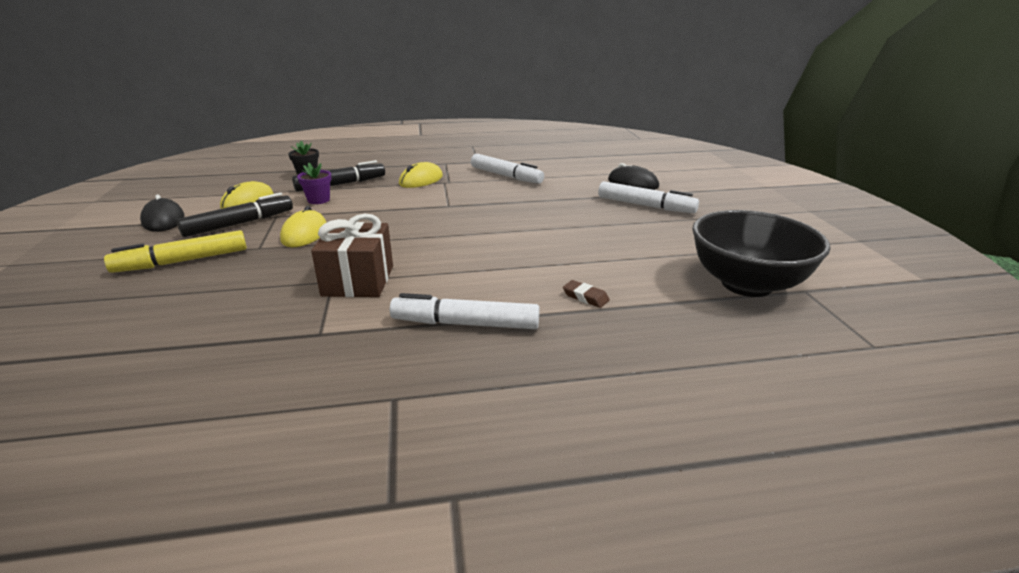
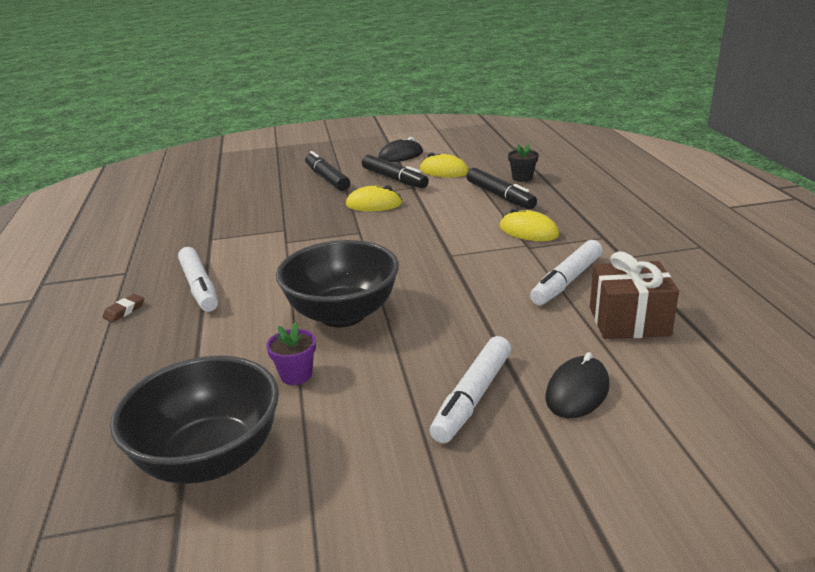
camera: 90 degrees right, 0 degrees up
yellow marker [104,230,247,273] -> black marker [305,151,350,191]
purple flower pot [297,162,332,204] -> purple flower pot moved to [266,322,316,385]
brown gift [311,214,393,297] -> brown gift moved to [590,251,679,339]
white marker [390,293,540,329] -> white marker turned 150 degrees clockwise [178,247,218,312]
brown eraser [563,280,610,308] -> brown eraser moved to [102,294,144,322]
none -> black bowl [276,240,399,328]

